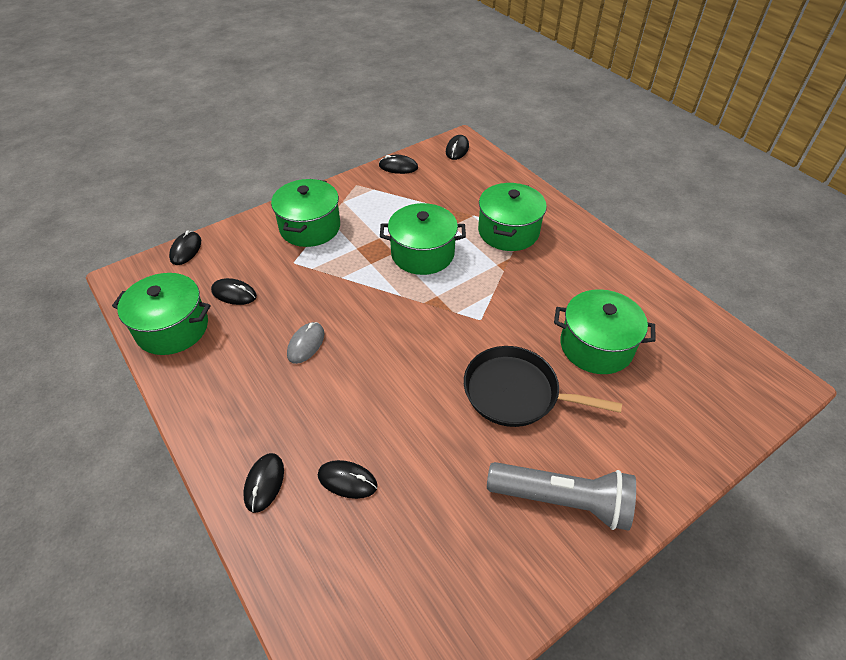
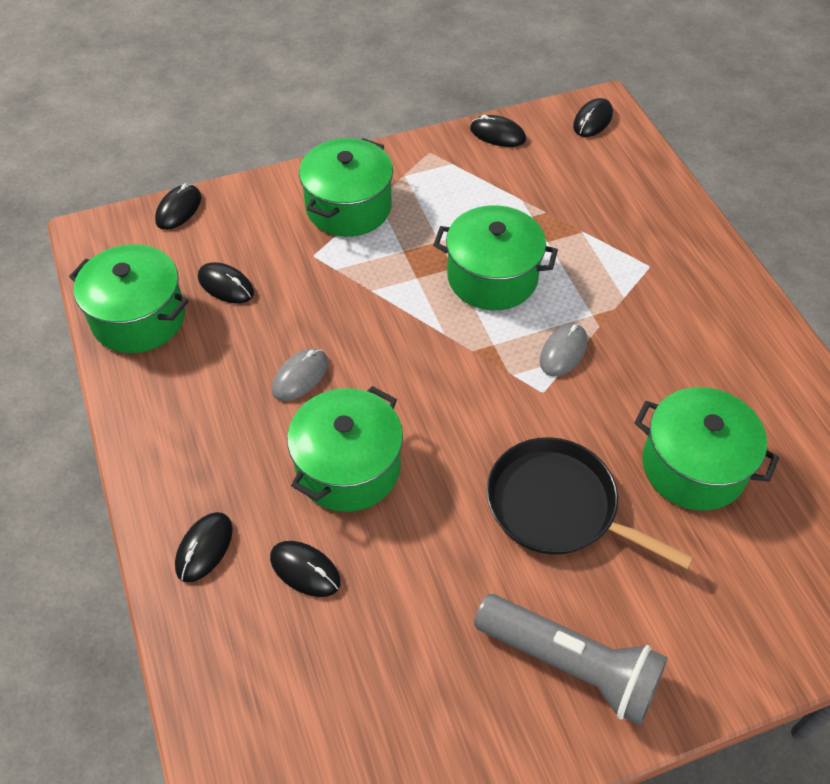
camera: 15 degrees right, 5 degrees up
green pot [478,183,547,251] -> green pot moved to [287,386,403,512]
none -> grey mouse [540,323,587,376]

